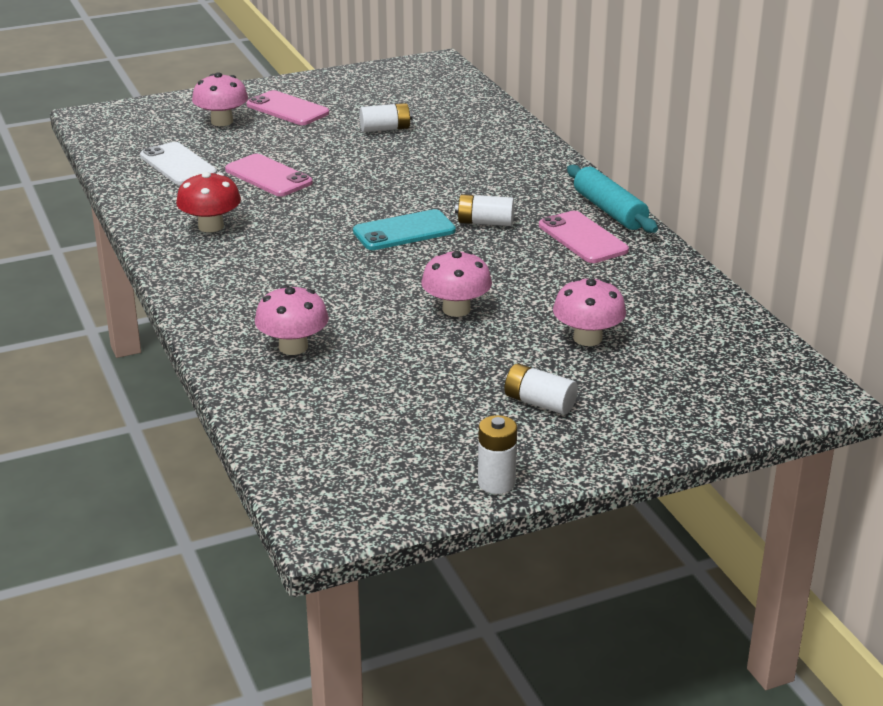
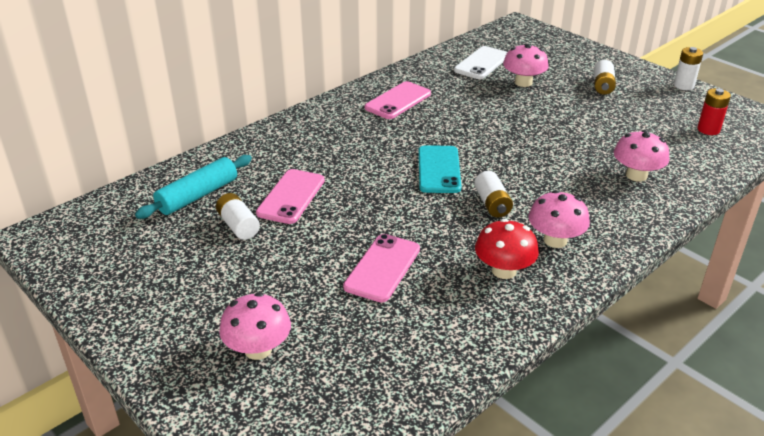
camera: 110 degrees left, 5 degrees up
white phone [140,142,217,185] -> white phone moved to [454,46,507,79]
pink phone [246,90,329,125] -> pink phone moved to [256,169,325,224]
turquoise phone [353,209,456,250] -> turquoise phone turned 45 degrees clockwise [418,145,462,193]
pink mushroom [421,251,492,317] -> pink mushroom moved to [528,190,590,248]
white battery [455,194,514,226] -> white battery moved to [474,171,513,218]
turquoise rolling pin [567,165,658,233] -> turquoise rolling pin moved to [135,155,252,219]
none -> red battery [697,88,731,135]

